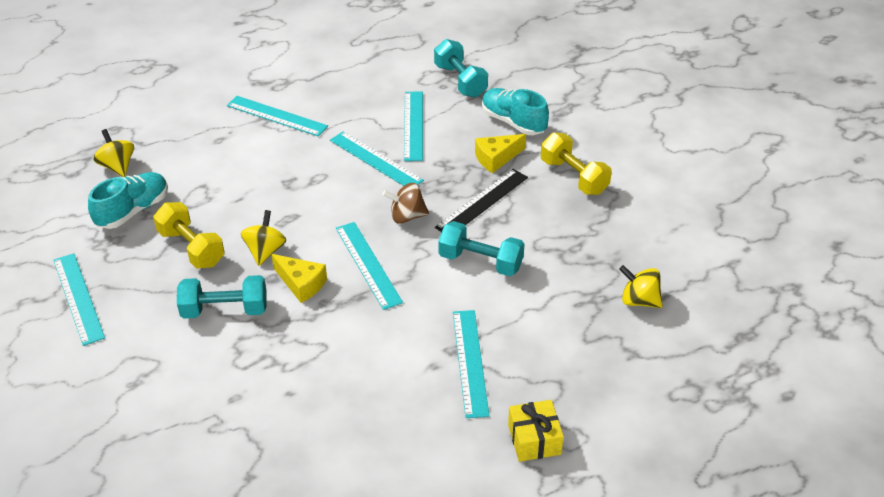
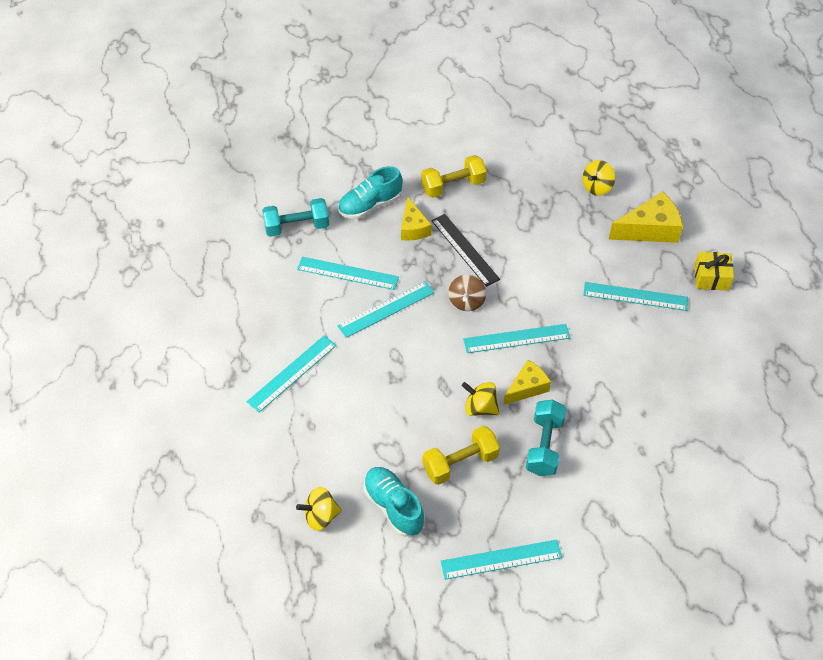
camera: 75 degrees left, 10 degrees up
turquoise dumbbell [438,221,524,276] -> none
none -> yellow cheese [609,192,683,243]

